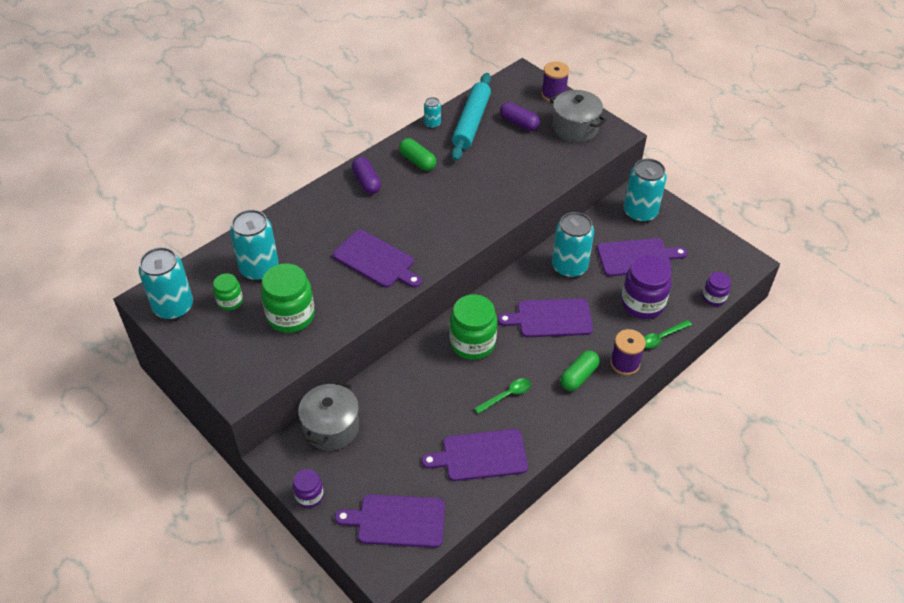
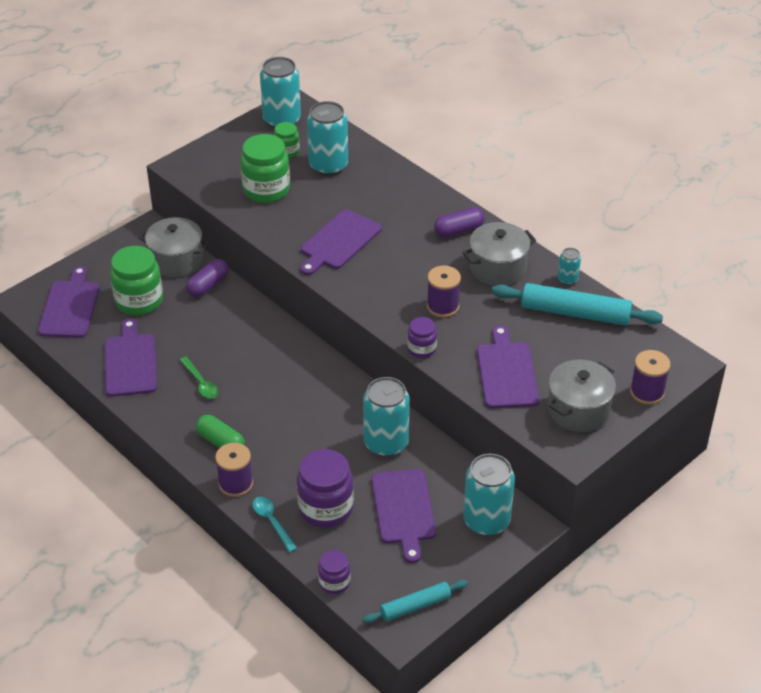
camera: 90 degrees right, 5 degrees down
purple jar [293,469,324,508] -> purple jar moved to [407,317,437,358]
green capsule [399,138,436,171] -> grey pot [463,222,537,286]
green jar [450,294,497,360] -> green jar moved to [110,246,163,315]
purple cutting board [498,298,593,337] -> purple cutting board moved to [477,326,540,408]
purple capsule [500,102,540,131] -> purple capsule moved to [186,259,229,297]
green spoon [644,320,692,348] -> turquoise spoon [252,497,297,552]
none -> turquoise rolling pin [363,580,468,623]
none -> purple spool [427,266,461,317]

